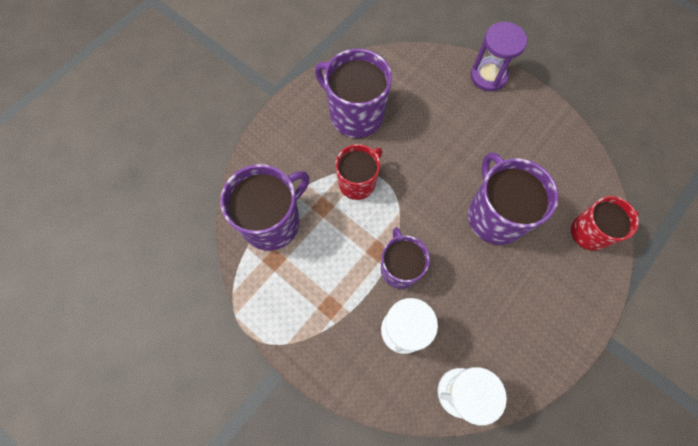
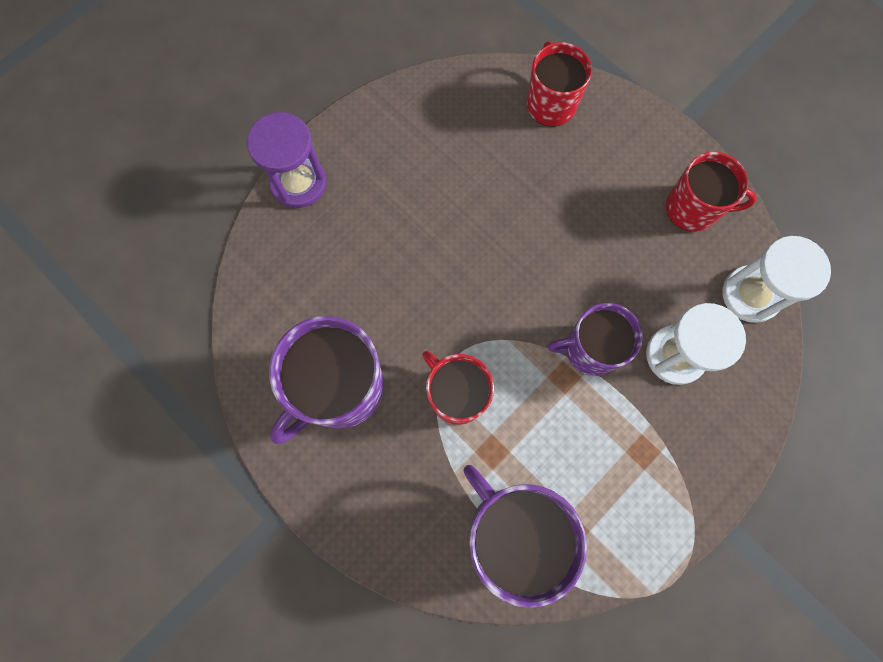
camera: 85 degrees left, 5 degrees up
purple mug [468,152,559,245] -> none
none -> red mug [666,152,757,232]

